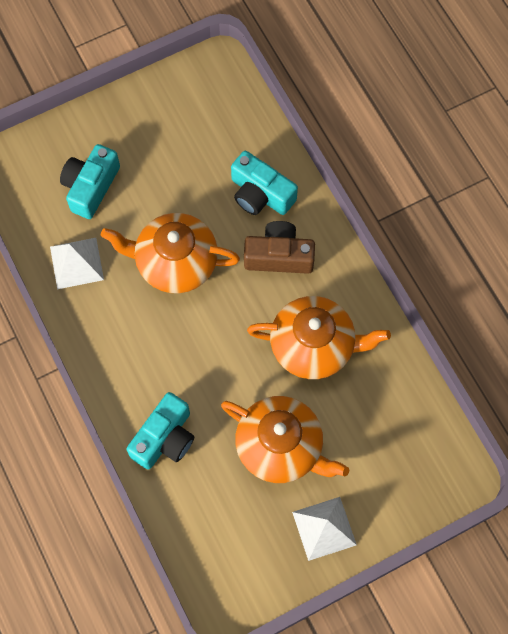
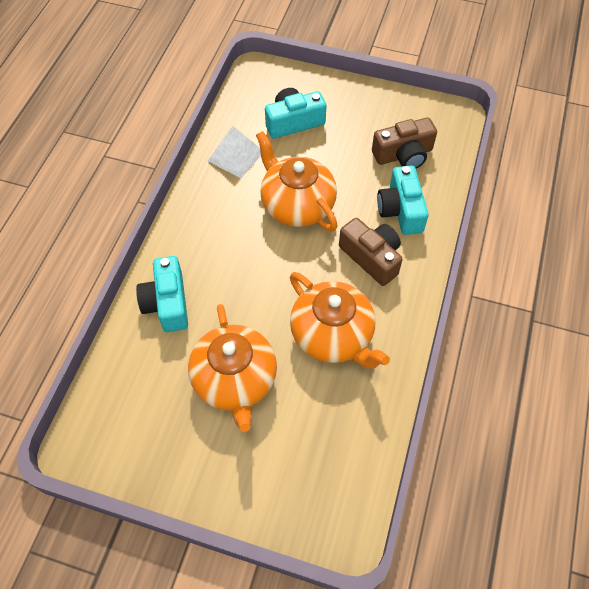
camera: 45 degrees right, 10 degrees down
turquoise camera [126,392,194,469] -> turquoise camera turned 90 degrees clockwise [136,256,188,332]
white pyramid [292,497,357,561] -> none
none -> brown camera [372,117,437,169]

